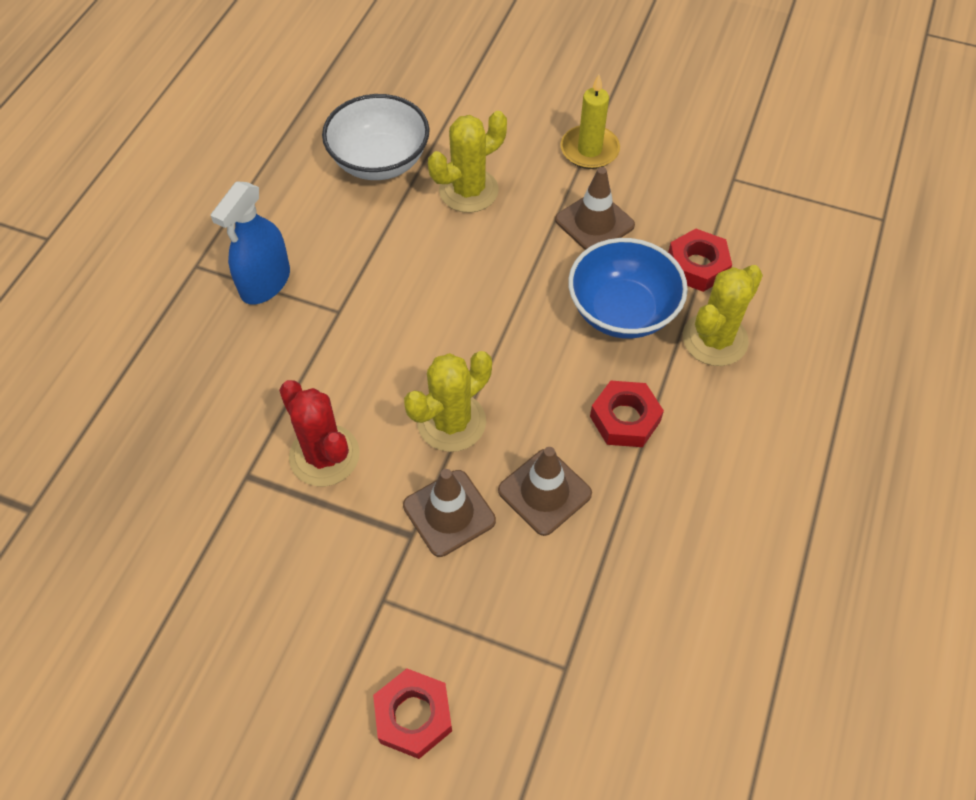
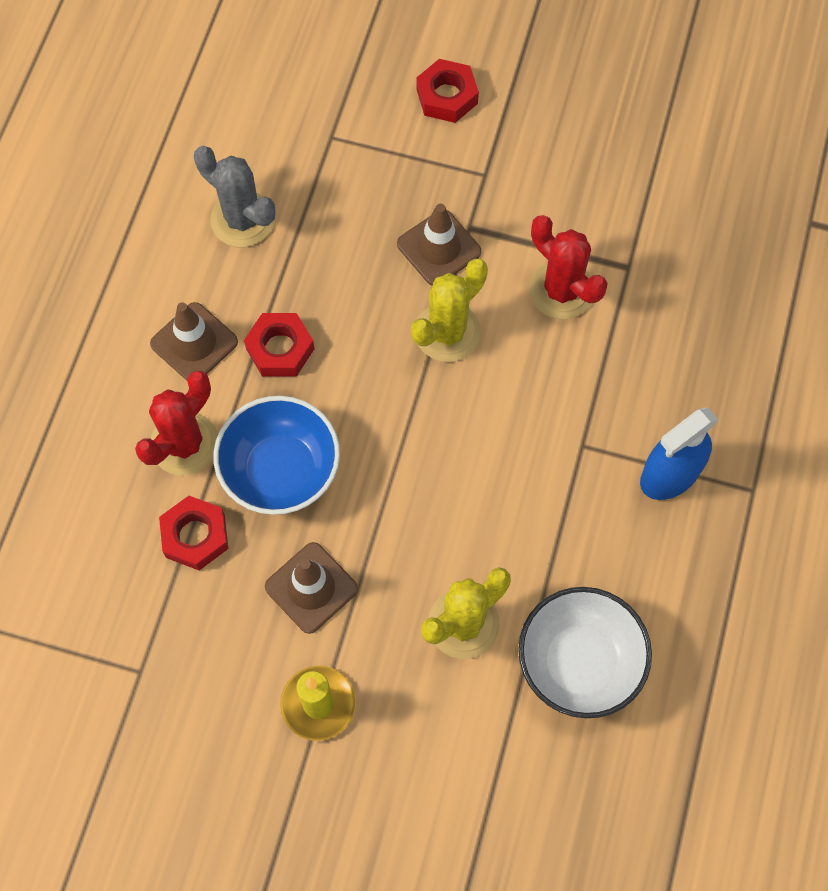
camera: 175 degrees right, 10 degrees up
blue spray bottle [211,181,290,305] -> blue spray bottle turned 150 degrees counterclockwise [640,408,719,500]
brown traffic cone [498,447,592,536] -> brown traffic cone moved to [150,302,238,381]
yellow cactus [683,265,763,366] -> red cactus [135,371,218,475]
none -> grey cactus [194,146,275,247]

